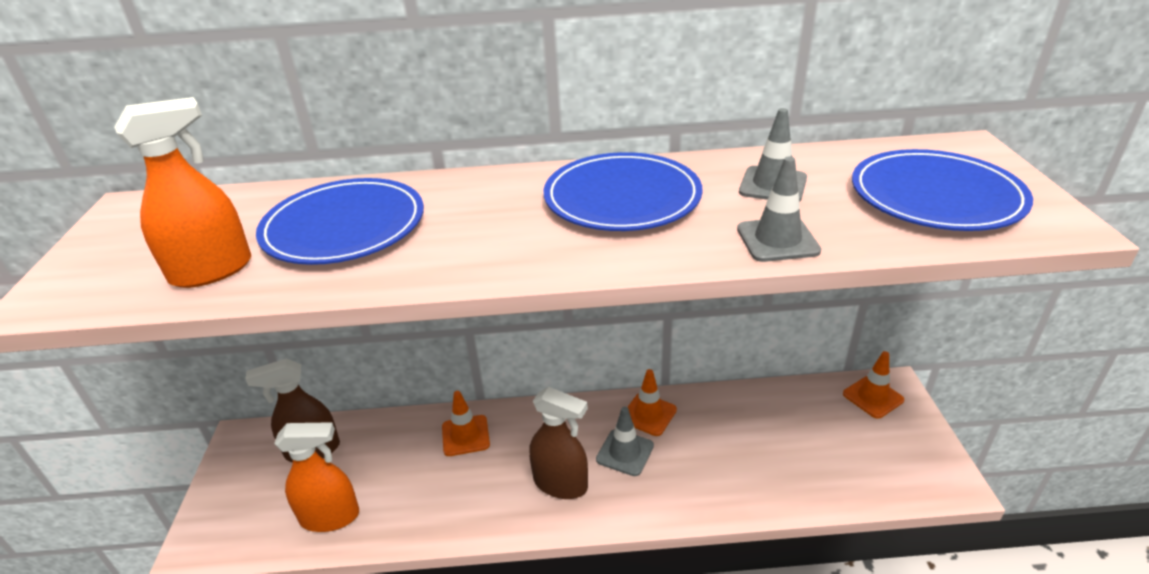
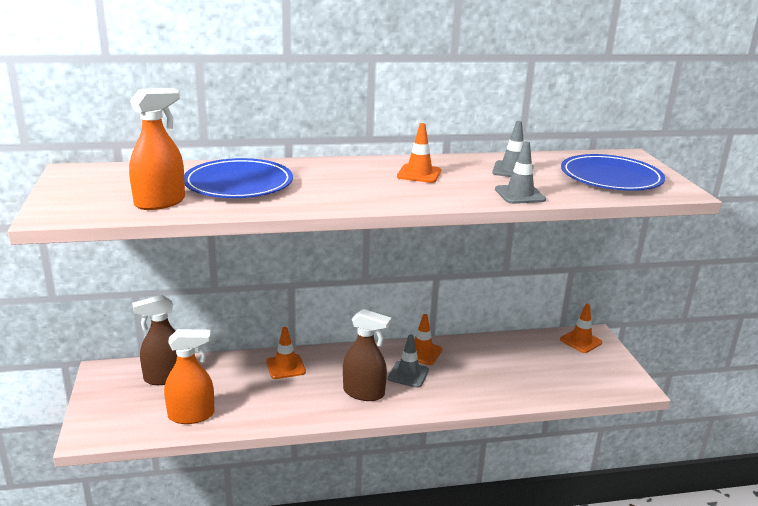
camera: 10 degrees left, 10 degrees down
blue plate [544,152,703,231] -> orange traffic cone [397,123,441,183]

